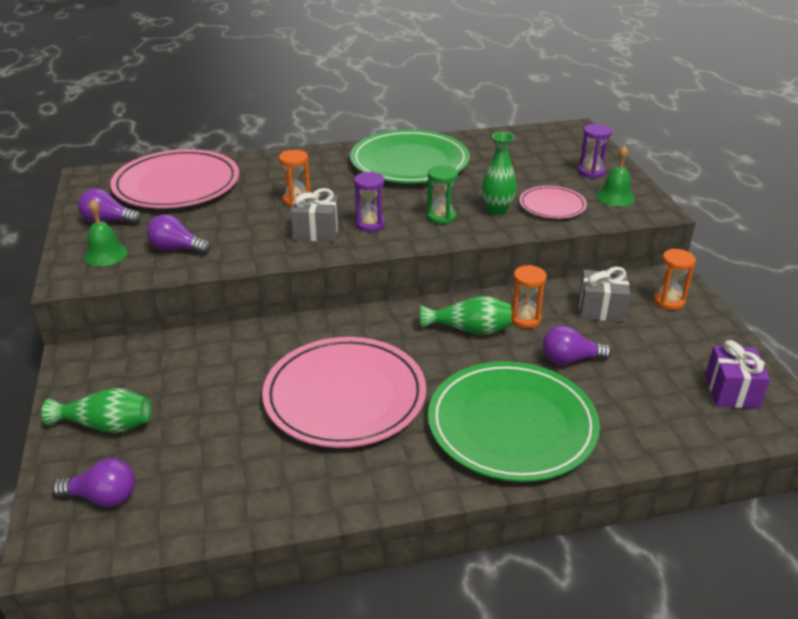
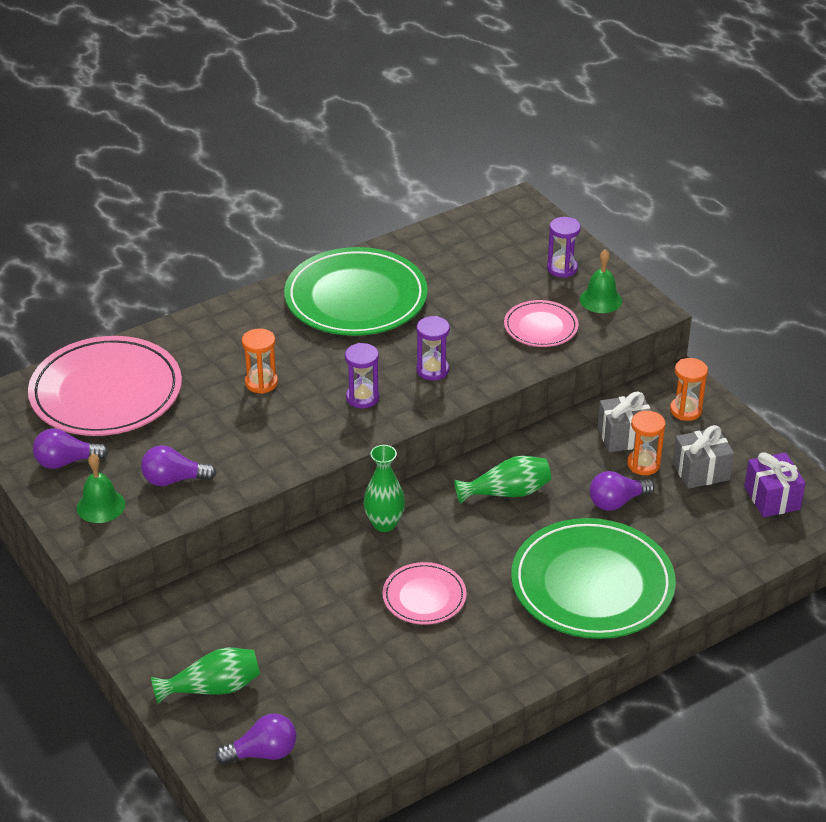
camera: 20 degrees left, 5 degrees up
pink plate [262,337,426,448] -> pink plate [382,562,467,625], size x0.51
grey gift [291,188,339,242] -> grey gift moved to [672,425,734,489]
green hourglass [427,165,458,224] -> purple hourglass [416,316,450,381]
green vase [482,132,517,215] -> green vase moved to [363,445,405,532]
orange hourglass [511,265,547,328] -> orange hourglass moved to [627,410,666,475]

